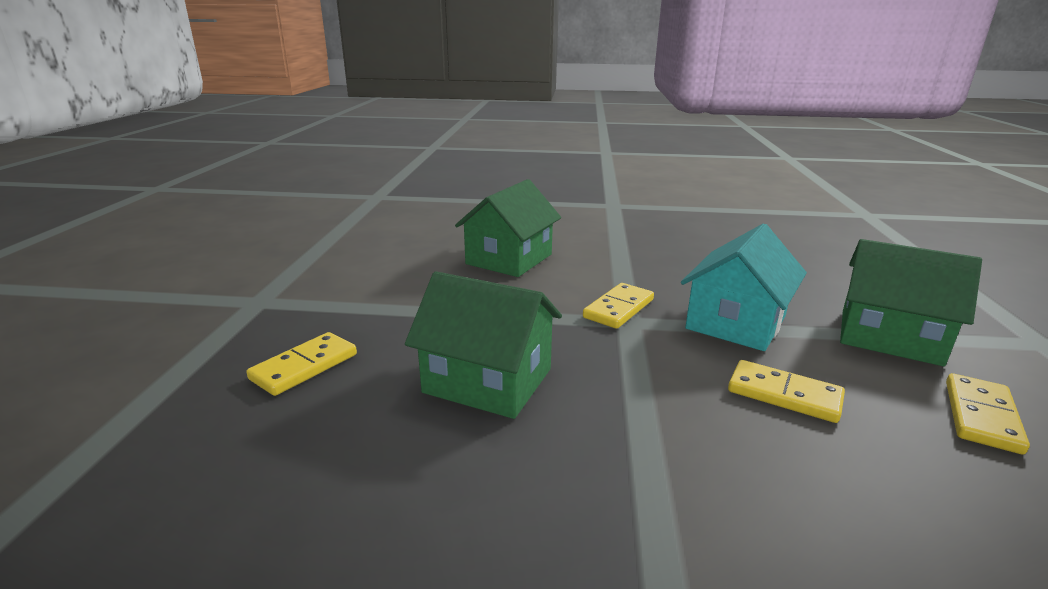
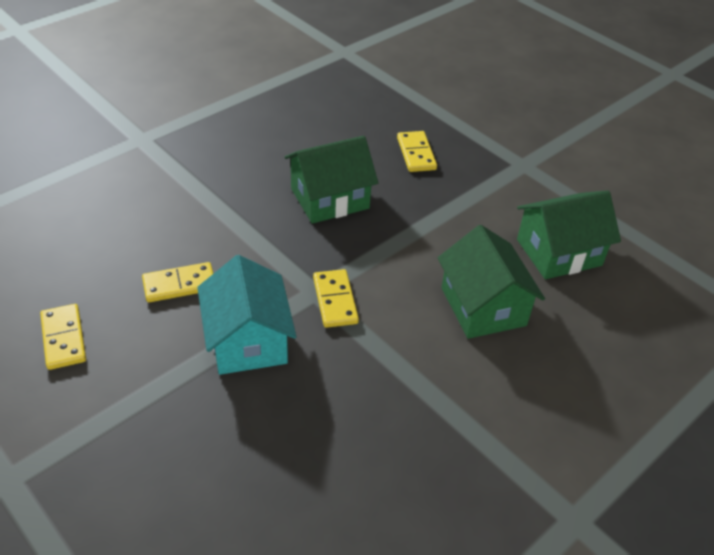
camera: 130 degrees right, 20 degrees up
green house [840,239,982,366] -> green house moved to [517,191,621,279]

